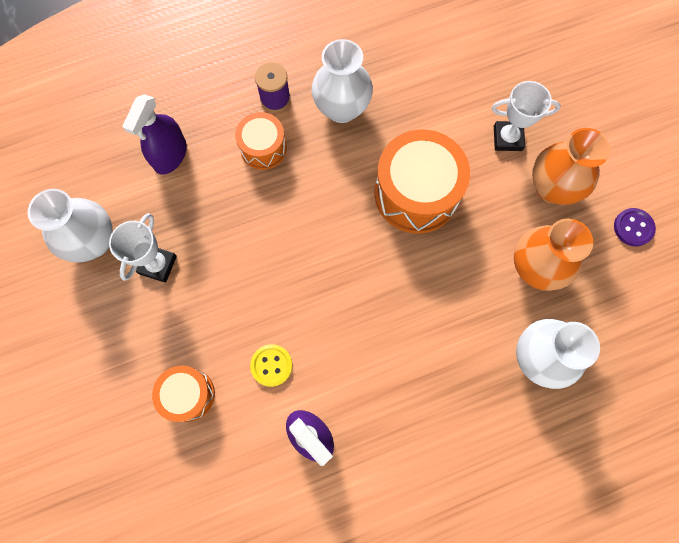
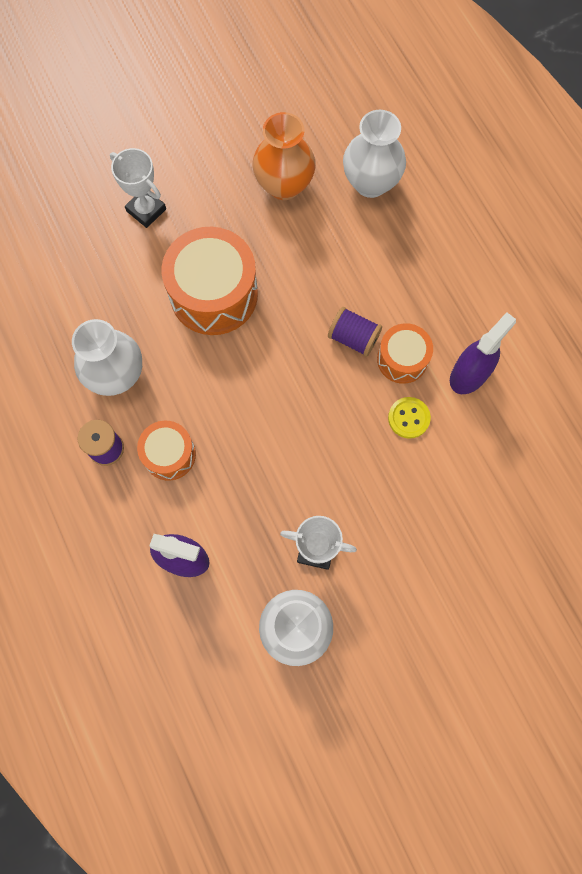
camera: 95 degrees left, 0 degrees up
orange drum [152,365,215,422] -> orange drum moved to [377,323,433,384]
white trophy [492,81,561,151] -> white trophy turned 45 degrees counterclockwise [110,148,166,228]
orange vase [532,128,611,205] -> none
purple button [614,208,656,246] -> none
none -> purple spool [328,307,382,357]

